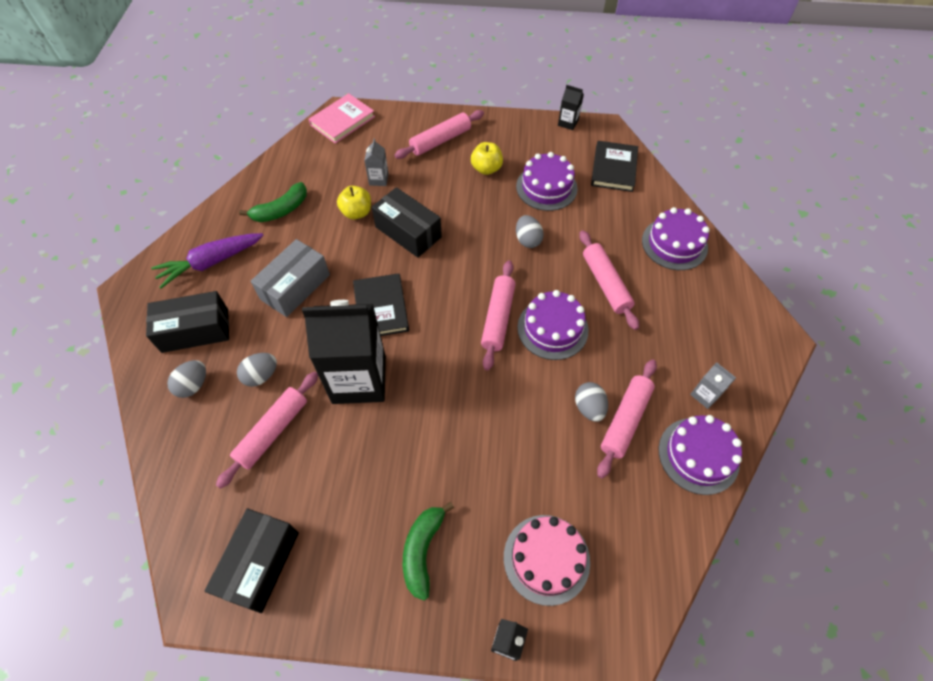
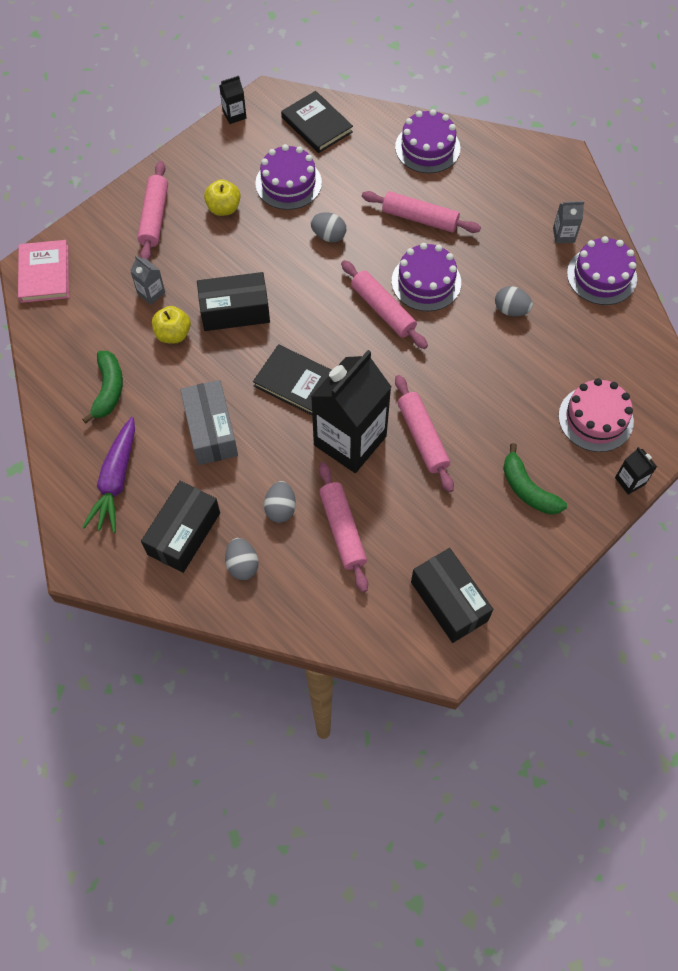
camera: 50 degrees left, 5 degrees up
pink rolling pin [597,359,657,479] -> pink rolling pin moved to [395,375,454,493]

